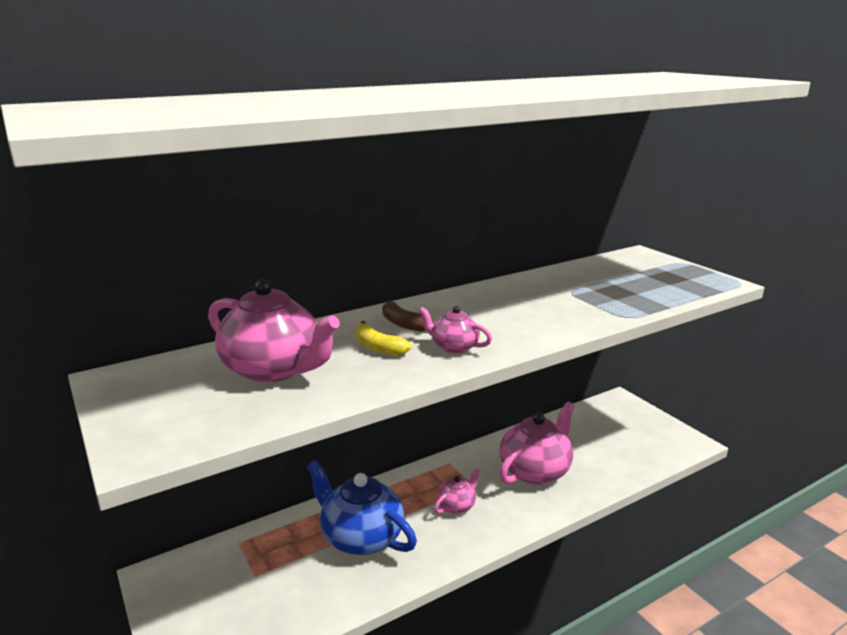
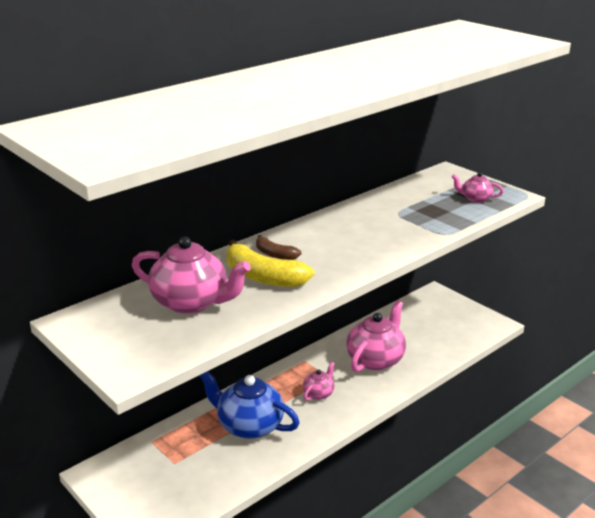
camera: 10 degrees left, 5 degrees up
yellow banana [354,321,411,356] -> yellow banana [226,240,314,287], size x1.80
pink teapot [419,306,492,354] -> pink teapot moved to [452,172,504,203]

